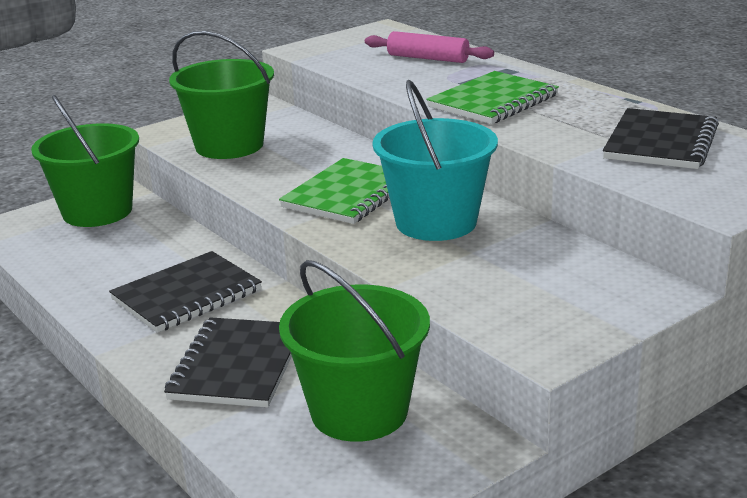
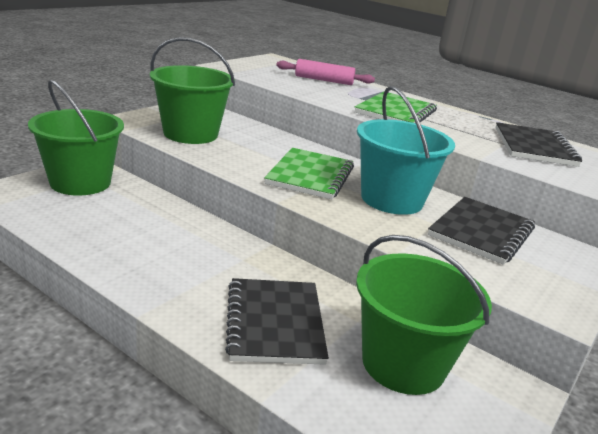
camera: 20 degrees left, 0 degrees up
black notebook [109,251,262,333] -> black notebook moved to [428,197,535,265]

